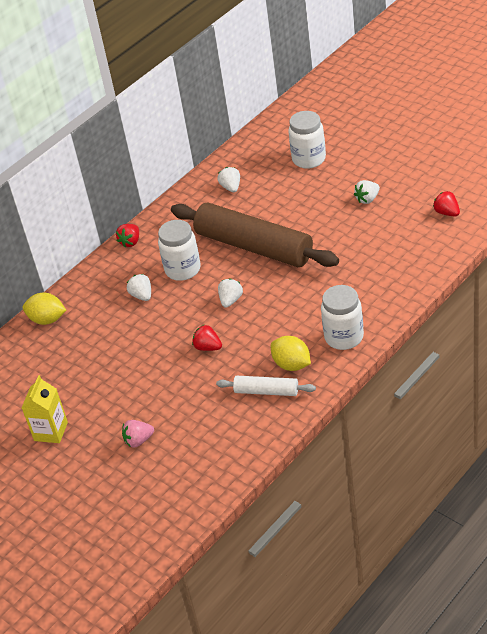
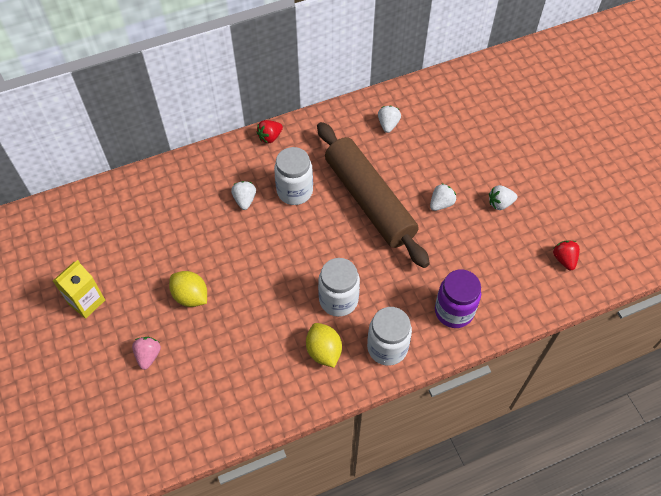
camera: 20 degrees right, 15 degrees up
yellow lemon [22,293,66,325] -> yellow lemon moved to [169,271,207,307]
pink strawberry [122,420,154,448] -> pink strawberry turned 90 degrees clockwise [132,337,161,370]
red strawberry [192,325,222,351] -> none
white rolling pin [216,376,316,396] -> none
white strawberry [218,278,243,308] -> white strawberry moved to [430,183,456,211]
white jar [288,111,326,169] -> white jar moved to [318,258,360,317]
none -> purple jar [435,269,481,328]

